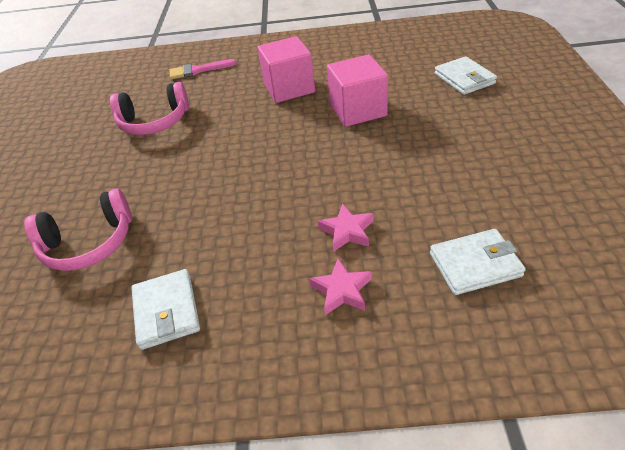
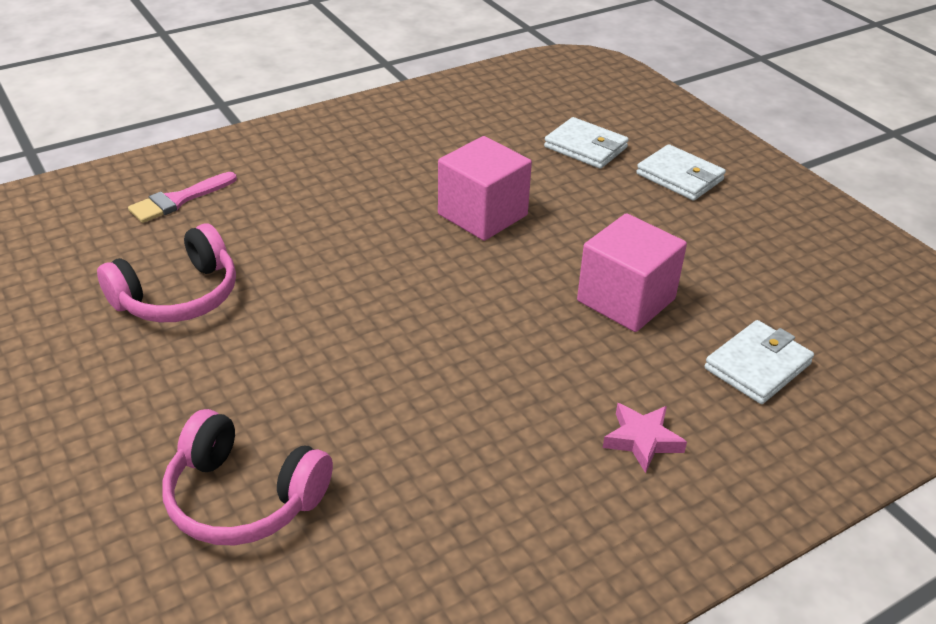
camera: 35 degrees left, 5 degrees down
pink headphones [24,188,132,271] -> pink headphones turned 75 degrees clockwise [162,409,333,545]
white wallet [131,269,200,350] -> white wallet moved to [636,144,726,201]
pink cube [258,36,315,103] -> pink cube moved to [577,213,687,332]
pink star [318,203,373,252] -> none

